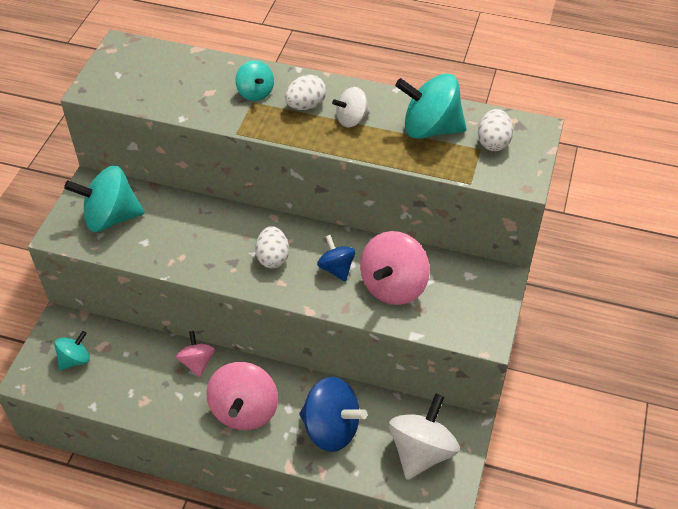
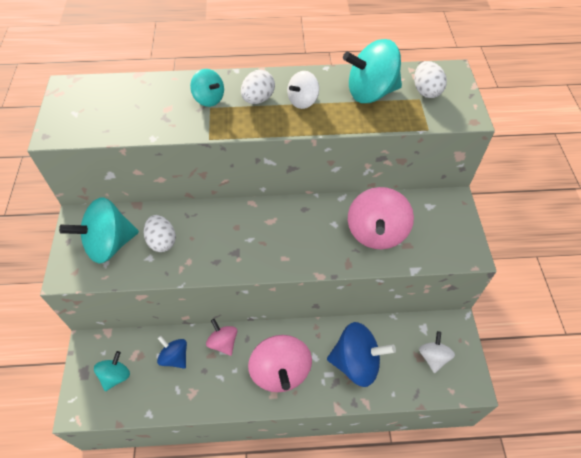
camera: 20 degrees left, 5 degrees up
white egg [255,226,289,268] -> white egg moved to [144,215,176,252]
blue spinning top [317,235,355,282] -> blue spinning top moved to [157,336,187,369]
white spinning top [389,394,460,480] -> white spinning top [419,331,455,373], size x0.56

